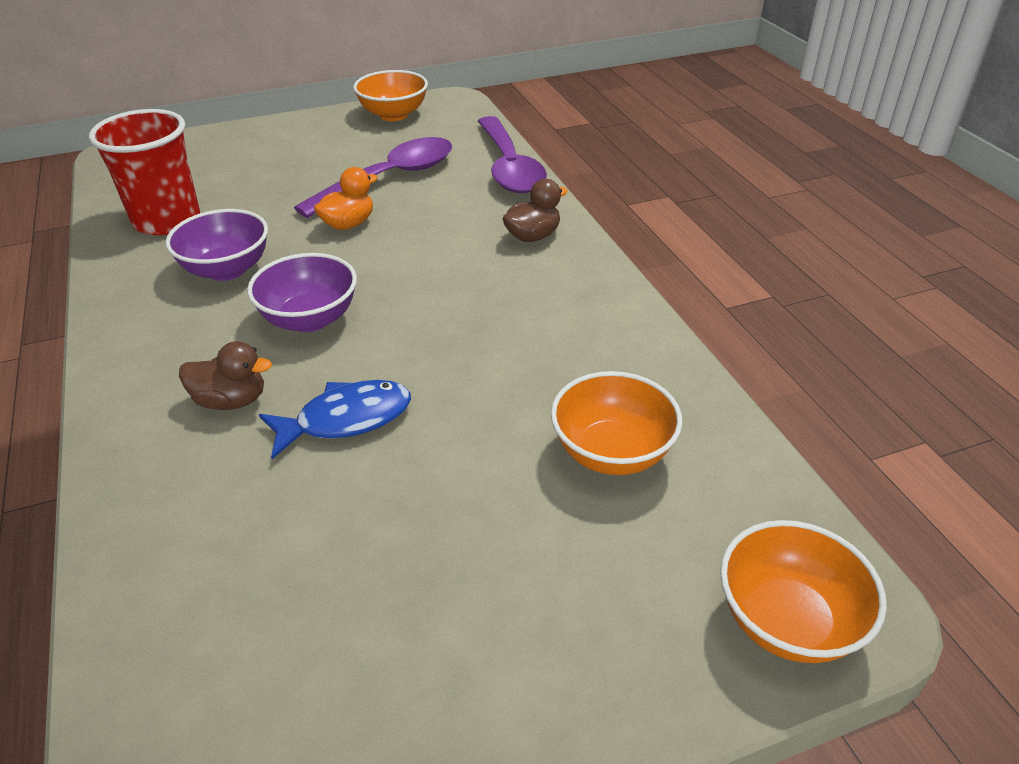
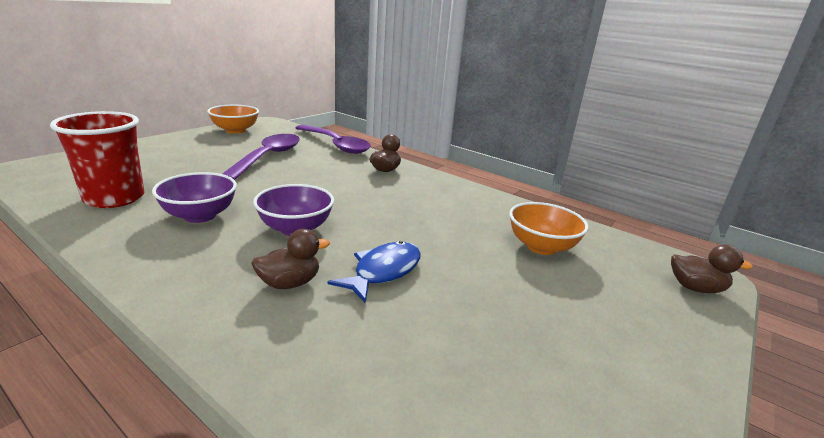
camera: 35 degrees left, 15 degrees down
orange duck [314,167,378,230] -> none
orange bowl [720,520,887,663] -> brown duck [671,244,753,293]

